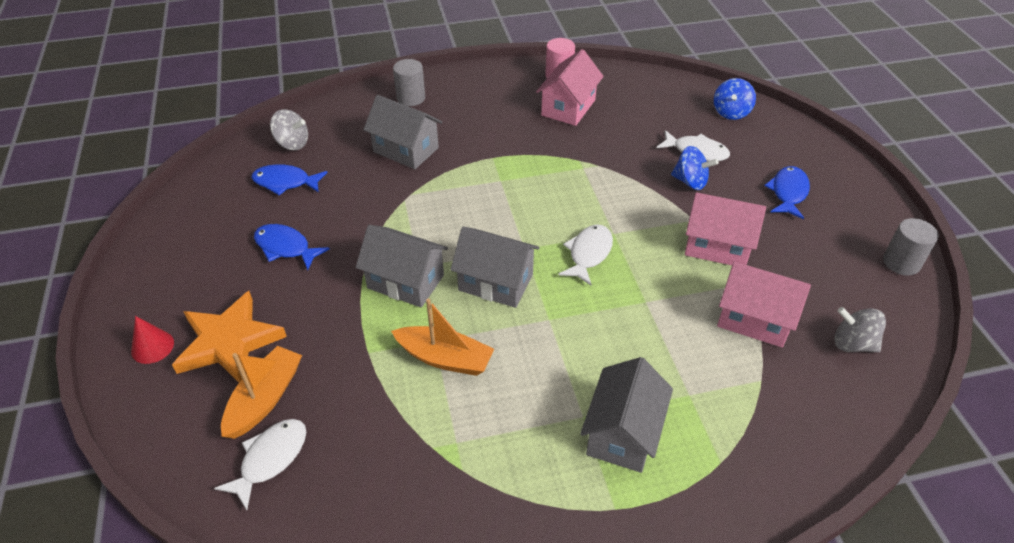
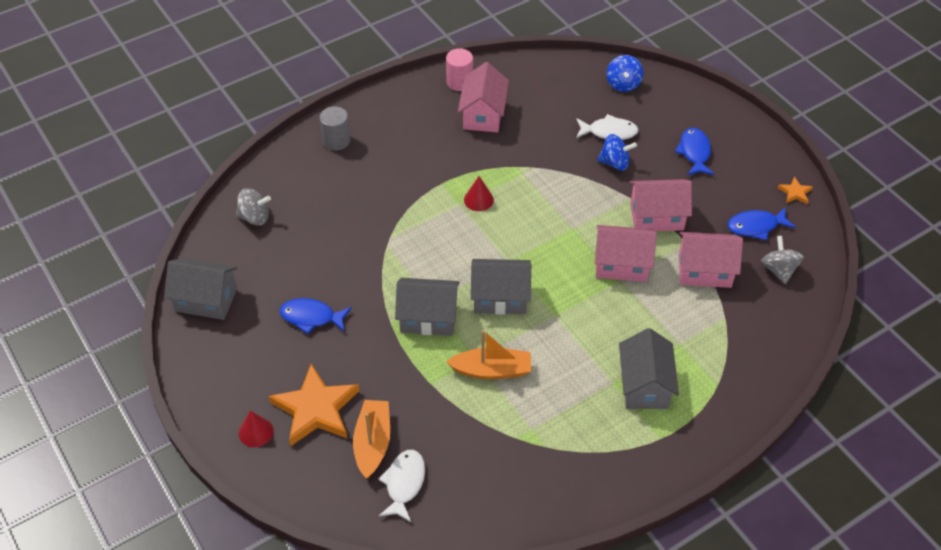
camera: 20 degrees left, 5 degrees up
blue fish [251,164,328,195] -> blue fish moved to [728,208,796,240]
grey house [363,95,442,169] -> grey house moved to [164,258,237,320]
white fish [558,224,613,285] -> none
grey spinning top [834,307,886,352] -> grey spinning top turned 75 degrees clockwise [761,236,804,284]
grey cylinder [883,218,939,276] -> orange star [778,177,813,205]
none -> red cone [464,176,494,211]
none -> pink house [595,225,657,282]

